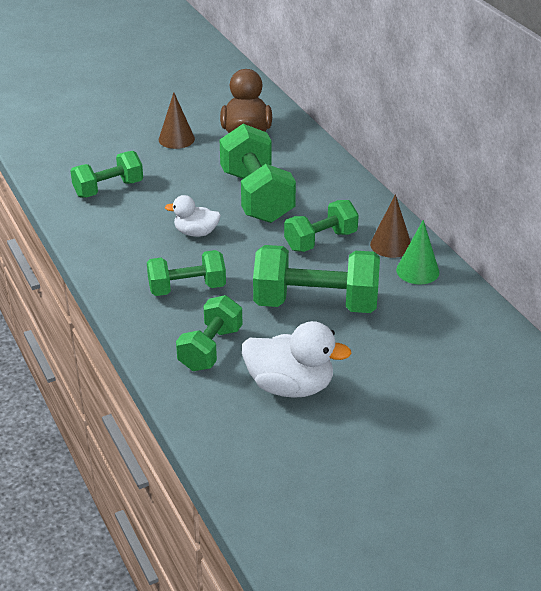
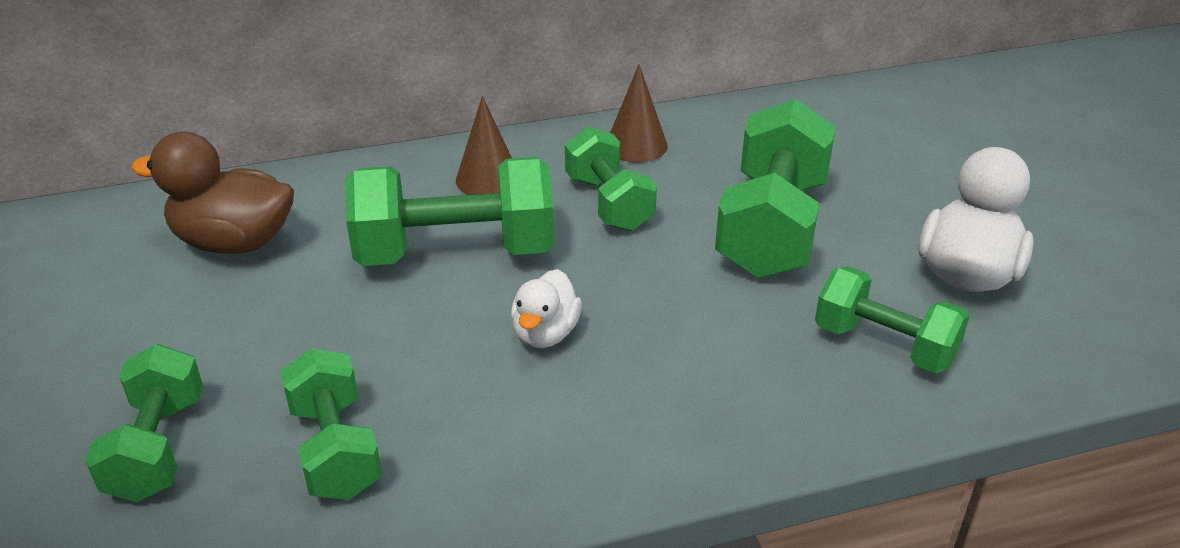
camera: 80 degrees left, 0 degrees up
green dumbbell [147,250,226,296] -> green dumbbell moved to [85,344,203,502]
brown cone [159,92,195,149] -> brown cone moved to [456,96,512,195]
green cone [396,220,439,285] -> none

